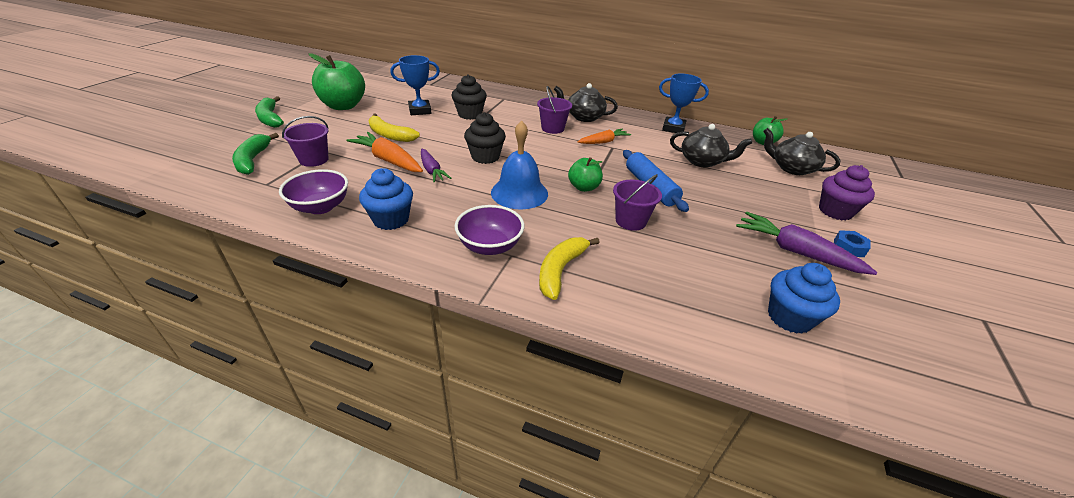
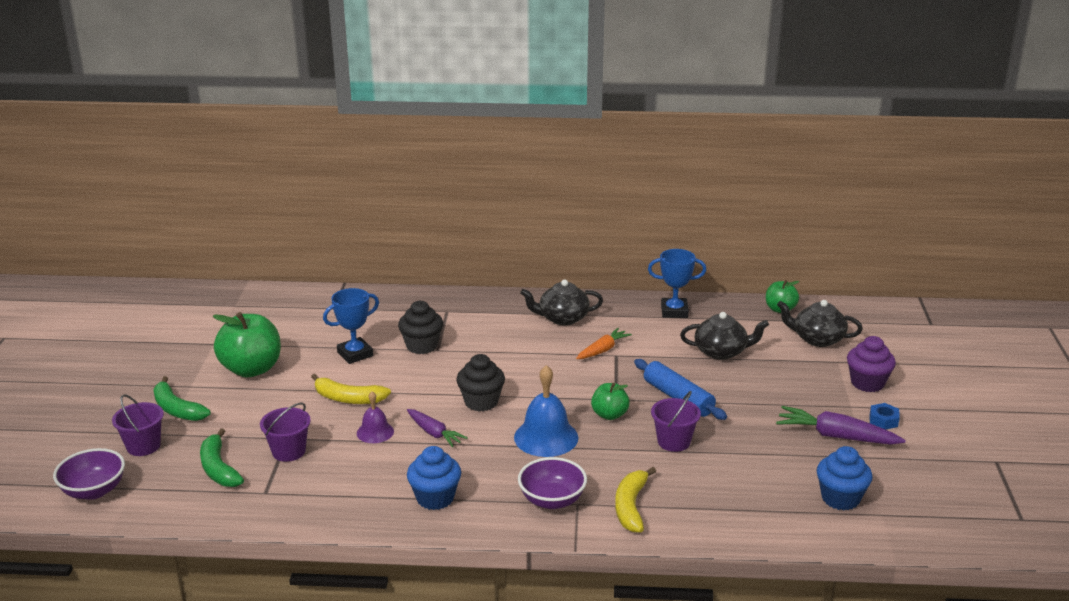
camera: 15 degrees left, 10 degrees down
purple bowl [279,169,348,214] -> purple bowl moved to [53,448,125,500]
orange carrot [346,132,423,172] -> purple bell [357,391,394,443]
purple bucket [537,86,572,134] -> purple bucket moved to [112,394,164,456]

